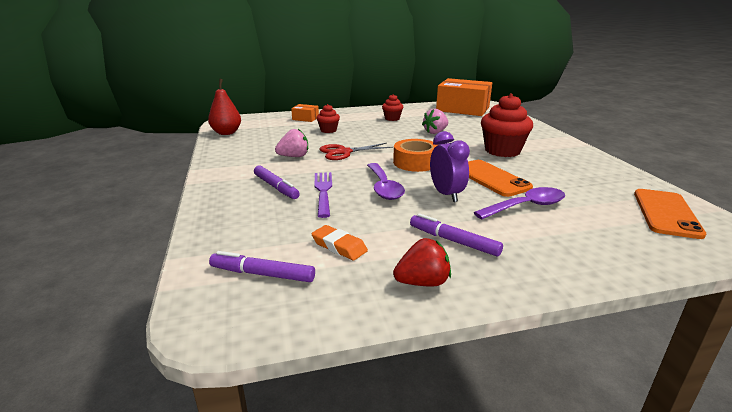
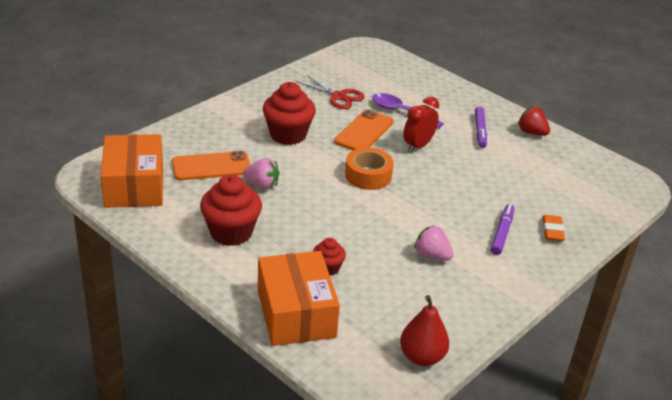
camera: 125 degrees left, 10 degrees up
purple marker [209,251,315,282] -> none
orange box [291,104,319,122] -> orange box [258,251,340,346], size x2.27
orange eraser [311,225,368,260] -> orange eraser moved to [543,215,565,241]
purple fork [314,172,332,218] -> none
red scissors [320,143,393,160] -> red scissors moved to [297,75,365,109]
purple spoon [367,163,405,200] -> none
red cupcake [382,94,403,121] -> red cupcake [200,175,262,246], size x1.89
purple clock [430,131,470,202] -> red clock [403,96,439,153]
orange phone [634,189,706,239] -> orange phone moved to [172,151,250,180]

